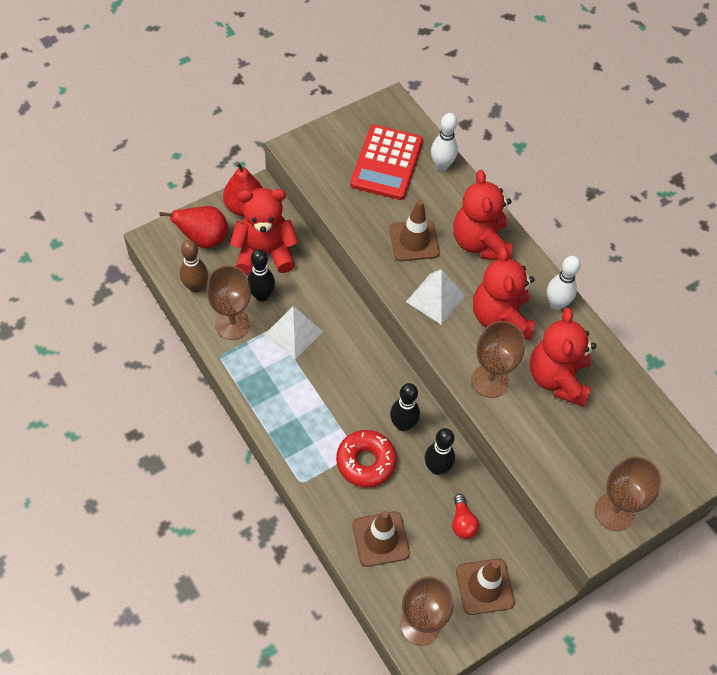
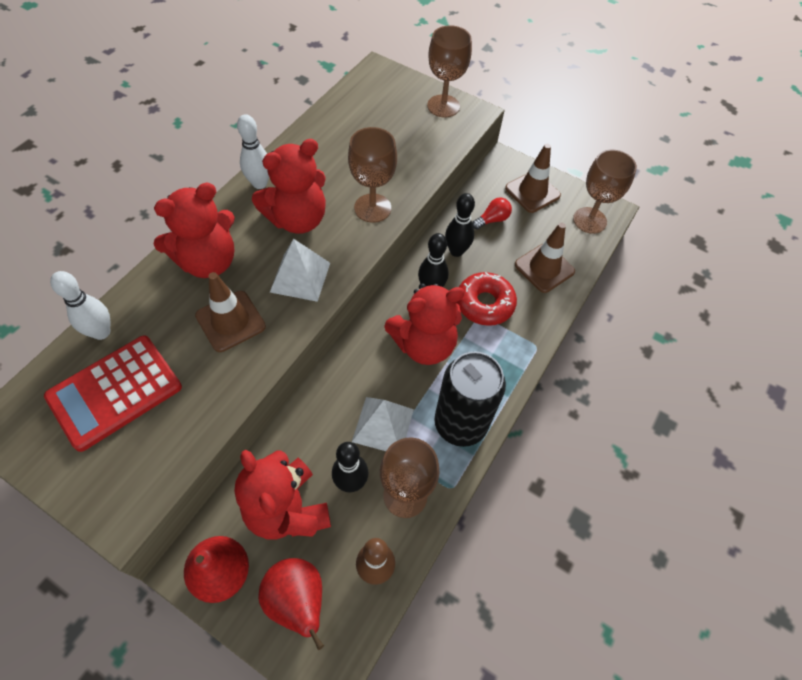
camera: 115 degrees left, 0 degrees up
red calculator [350,125,423,200] -> red calculator turned 150 degrees clockwise [44,335,182,452]
red teddy bear [530,308,596,407] -> red teddy bear moved to [384,283,465,365]
none -> black can [434,351,506,447]

